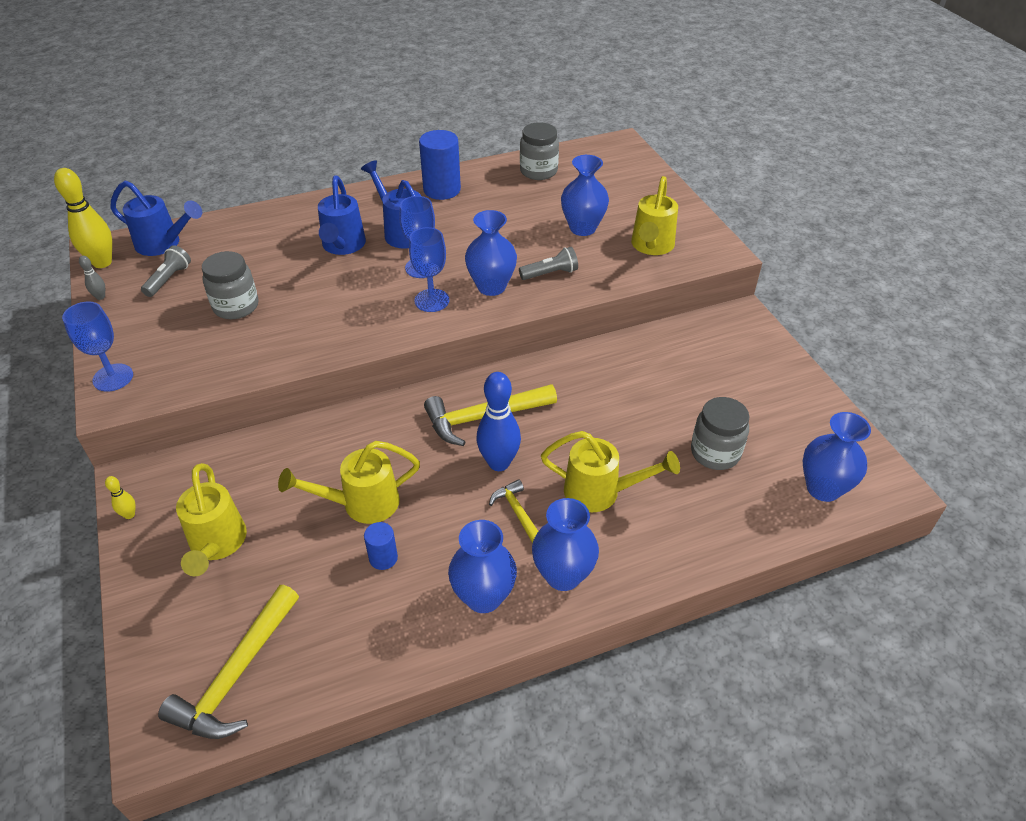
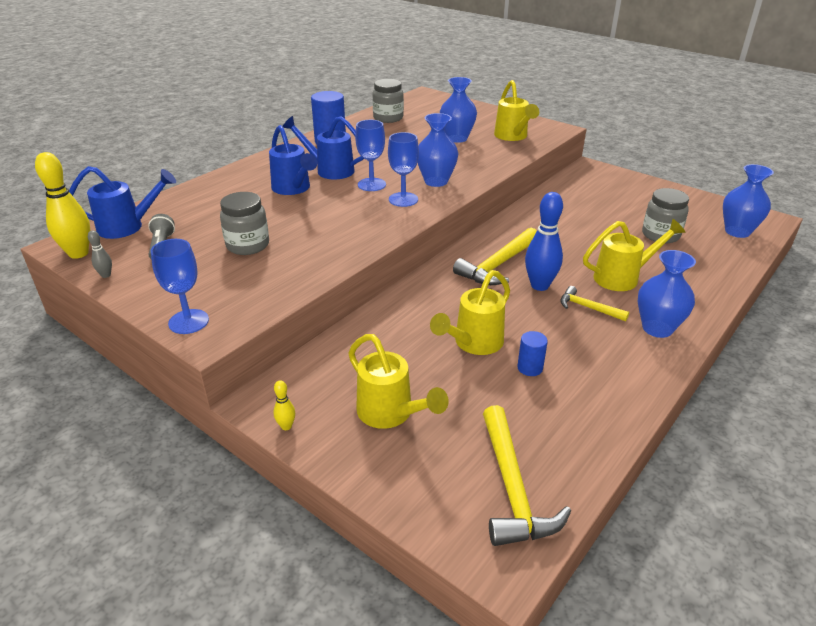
camera: 30 degrees left, 10 degrees down
blue vase [448,520,517,613] -> none
grey flashlight [519,247,578,280] -> none

